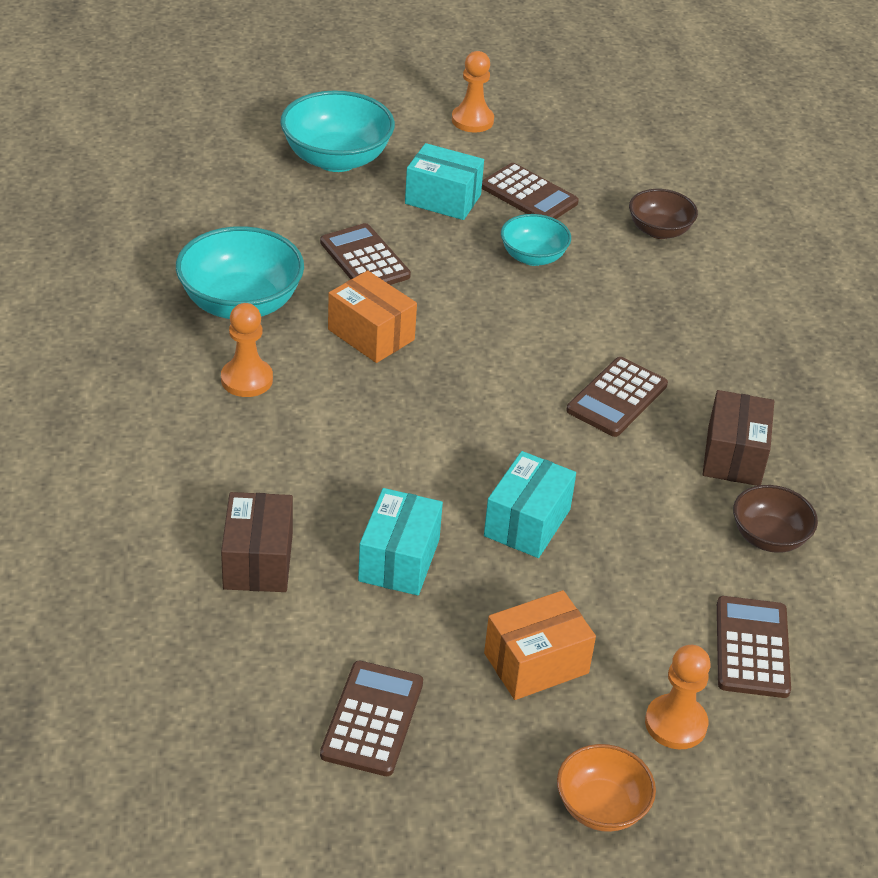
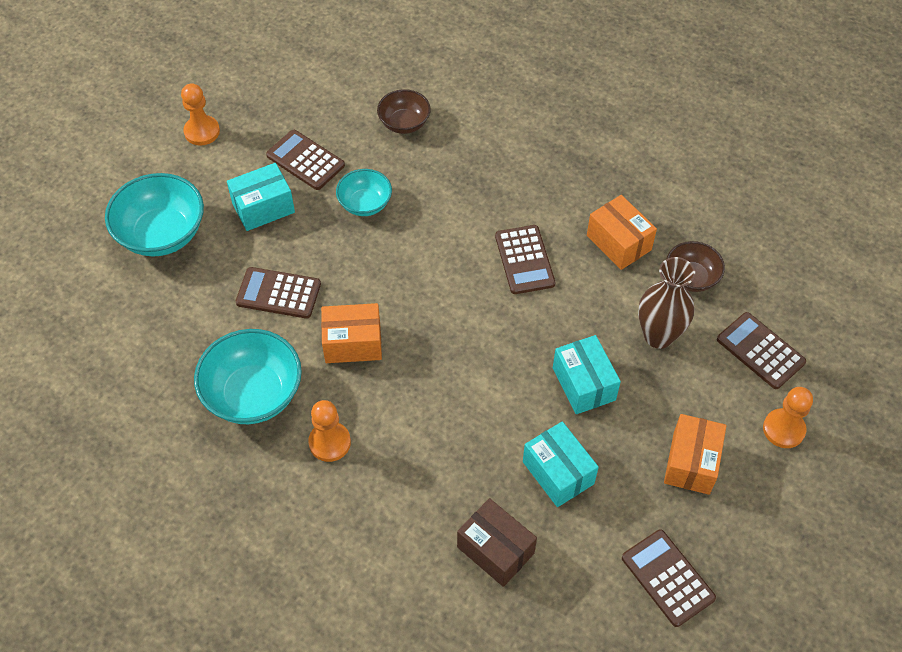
camera: 45 degrees left, 15 degrees up
brown calculator [482,163,579,219] -> brown calculator turned 135 degrees counterclockwise [266,130,345,190]
orange bowl [557,744,656,832] -> none
brown box [703,390,774,486] -> orange box [587,195,657,270]
none -> brown vase [638,257,695,349]

